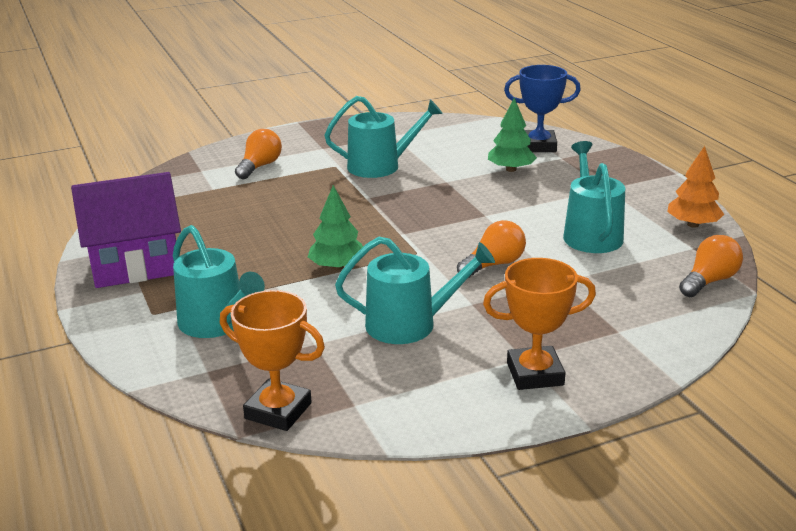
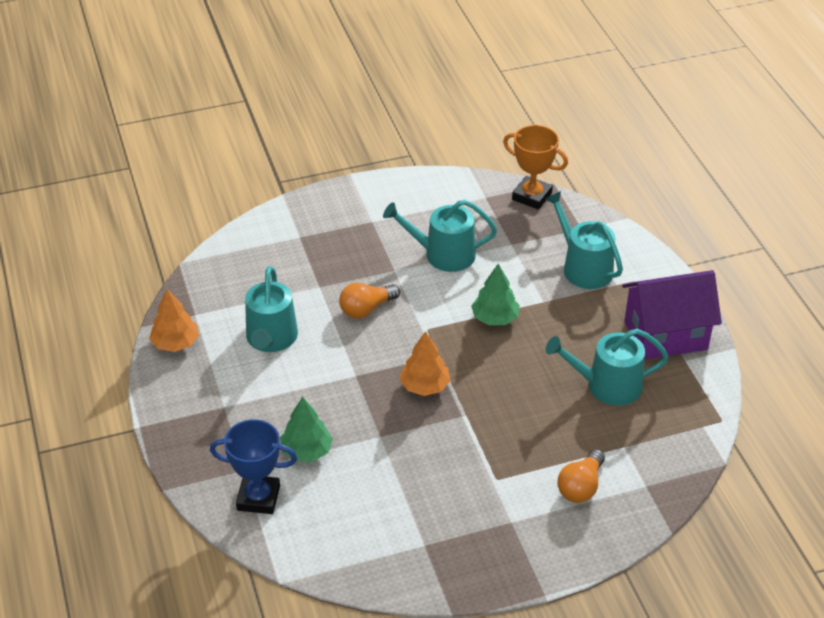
camera: 175 degrees left, 15 degrees up
turquoise watering can [325,96,443,178] -> turquoise watering can moved to [546,329,669,406]
orange trophy [483,258,596,390] -> none
orange light bulb [679,235,743,297] -> none
none -> orange tree [400,331,451,396]

